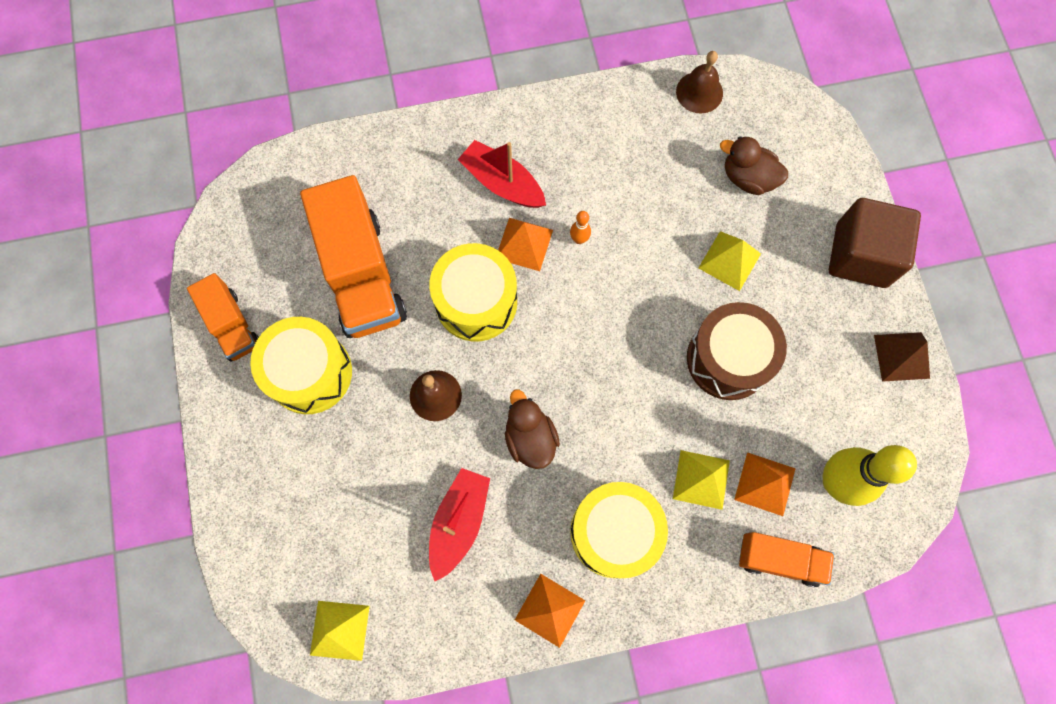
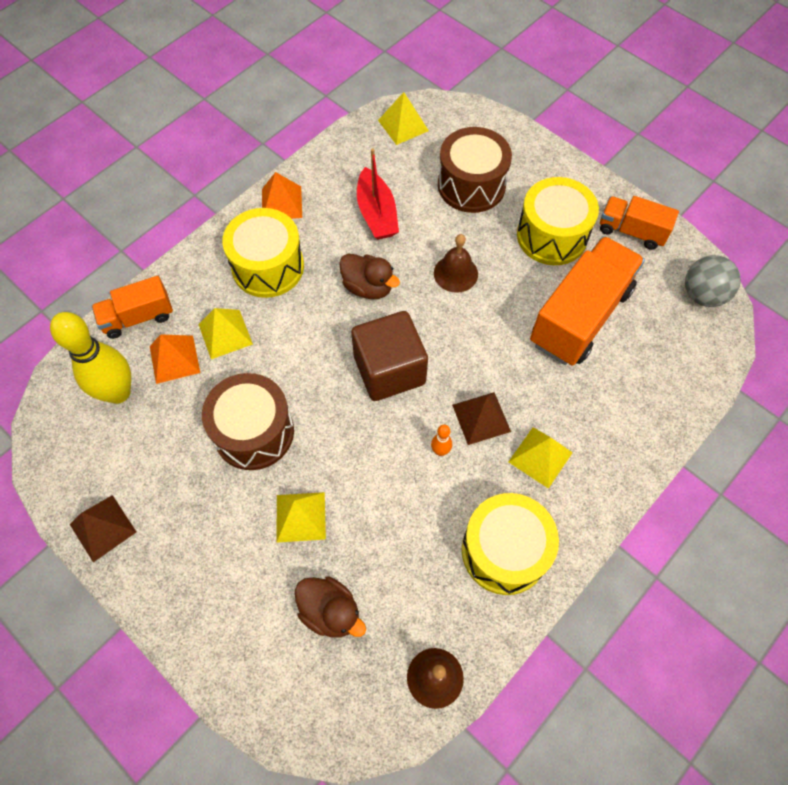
camera: 145 degrees right, 10 degrees down
orange truck [300,175,407,338] -> orange truck turned 90 degrees clockwise [530,236,645,366]
yellow drum [429,243,517,341] -> yellow drum moved to [462,493,559,595]
red boat [458,140,546,208] -> yellow pyramid [509,427,573,489]
orange pyramid [498,218,553,271] -> brown pyramid [452,392,511,445]
brown duck [720,136,788,195] -> brown duck turned 45 degrees clockwise [295,576,366,637]
brown cube [829,198,921,288] -> brown cube moved to [351,311,428,401]
none -> brown drum [438,127,512,213]
none -> grey ball [685,255,741,307]

